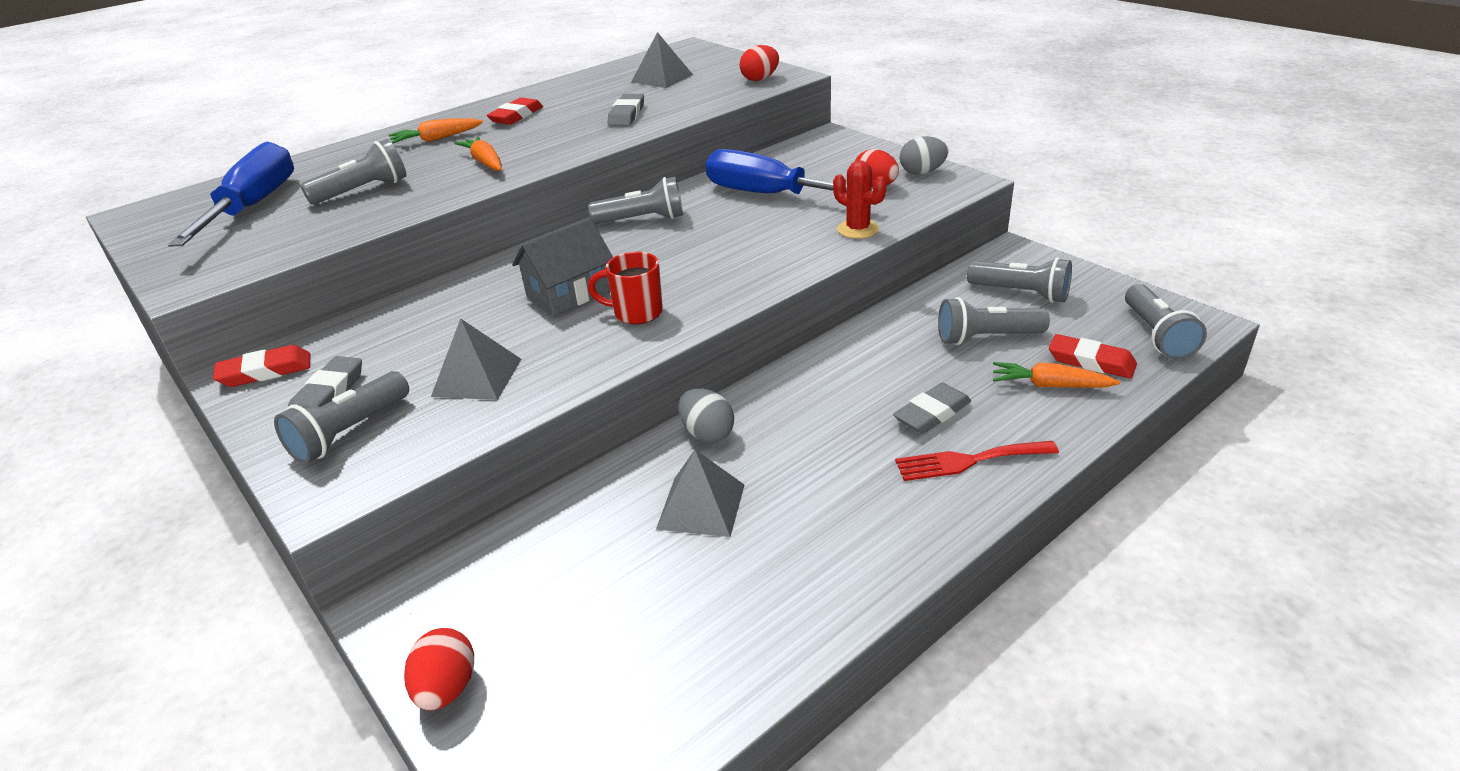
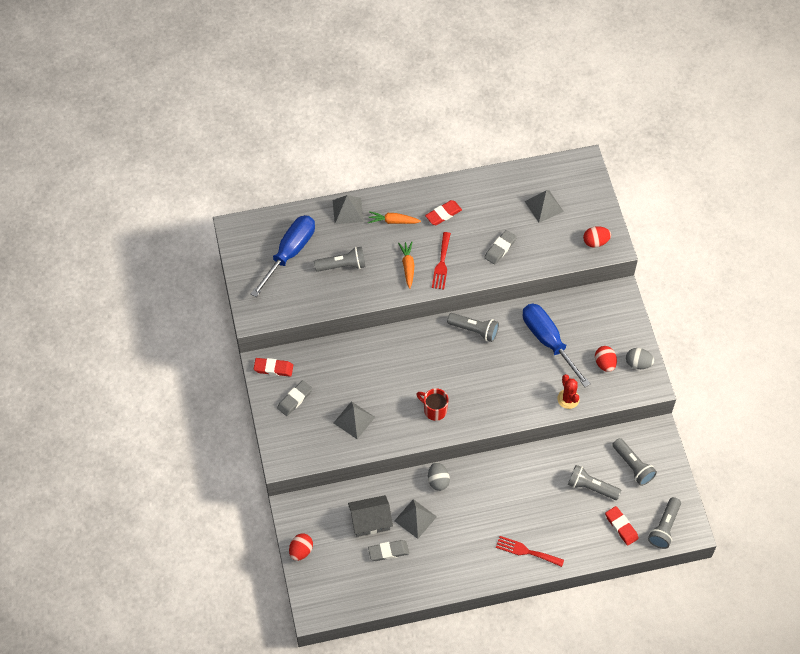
camera: 25 degrees right, 25 degrees up
grey flashlight [274,371,409,464] -> none
grey house [512,218,613,316] -> grey house moved to [348,495,393,537]
grey eraser [893,383,971,434] -> grey eraser moved to [368,540,409,561]
orange carrot [993,362,1120,388] -> none
none -> grey pyramid [333,195,364,224]
none -> red fork [432,232,451,289]

